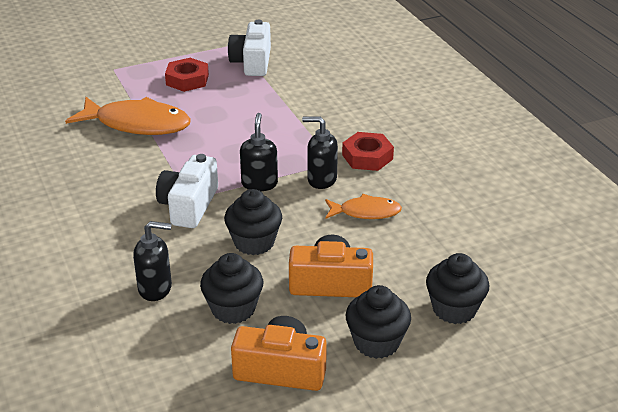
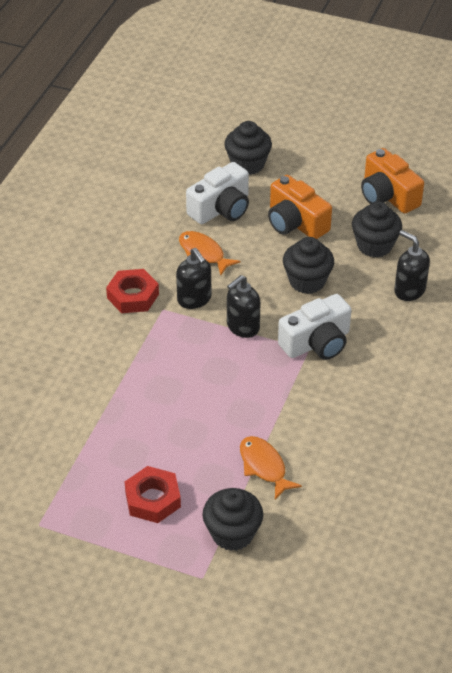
camera: 135 degrees left, 10 degrees up
orange fish [65,97,191,135] -> orange fish [240,436,302,499], size x0.55
white camera [228,20,271,76] -> white camera moved to [186,162,249,224]
black cupcake [345,285,411,359] -> black cupcake moved to [202,488,263,551]

